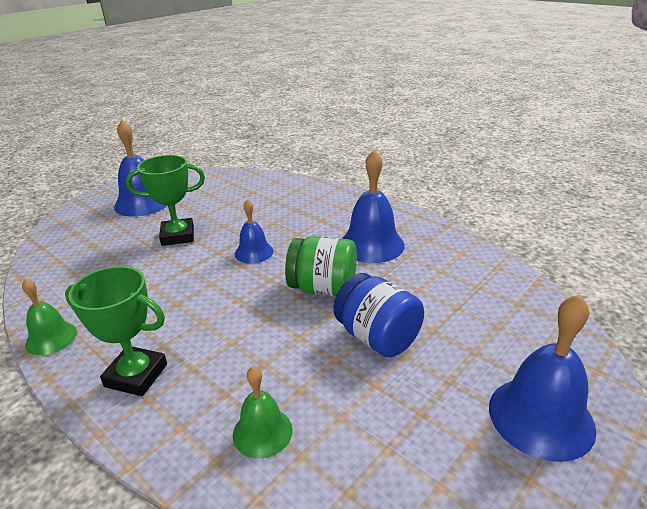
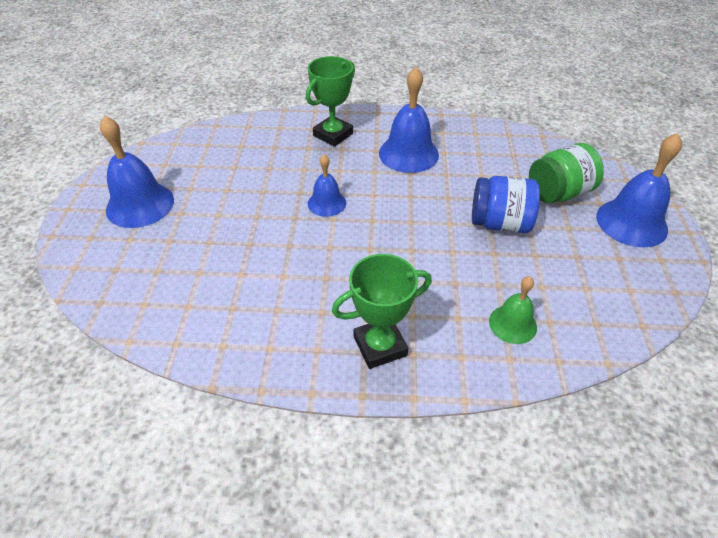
camera: 40 degrees left, 15 degrees up
green bell [22,278,77,355] -> none
green trophy [126,155,205,246] -> green trophy moved to [306,56,355,147]
green jar [285,236,357,297] -> green jar moved to [529,143,604,203]

